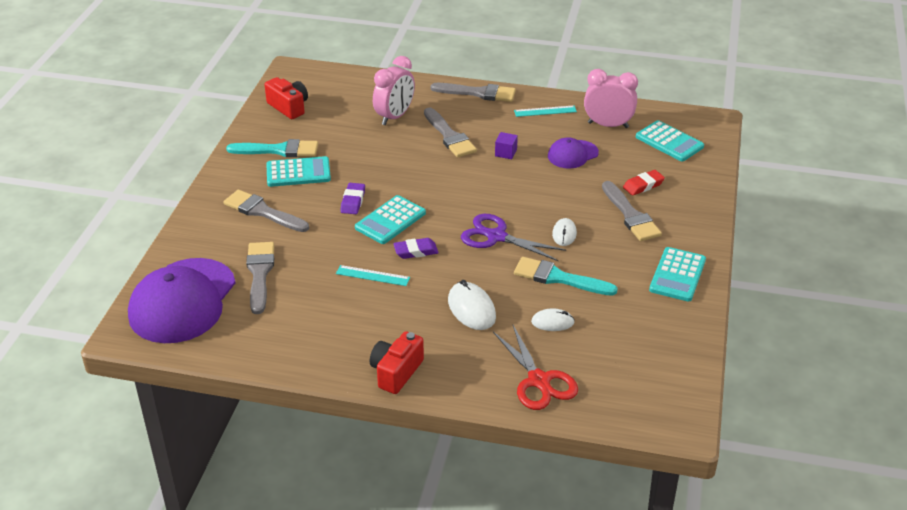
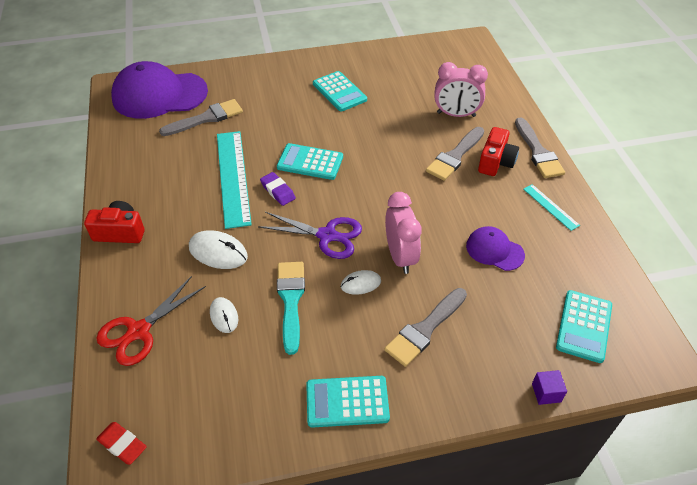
camera: 65 degrees right, 10 degrees up
grey brush [224,190,309,232] -> none
turquoise brush [226,139,318,157] -> none
red camera [265,77,308,119] -> red camera moved to [478,127,519,176]
turquoise ruler [336,265,410,286] -> turquoise ruler [217,131,252,229], size x2.08
purple eraser [341,183,365,214] -> none
white mouse [448,280,496,330] -> white mouse turned 75 degrees clockwise [189,230,248,269]
purple scissors [461,214,566,261] -> purple scissors turned 105 degrees clockwise [258,212,362,259]
purple cube [495,132,518,159] -> purple cube moved to [532,370,567,405]
pink clock [584,69,638,128] -> pink clock moved to [385,192,422,274]
red eraser [623,170,665,196] -> red eraser moved to [96,422,147,465]

